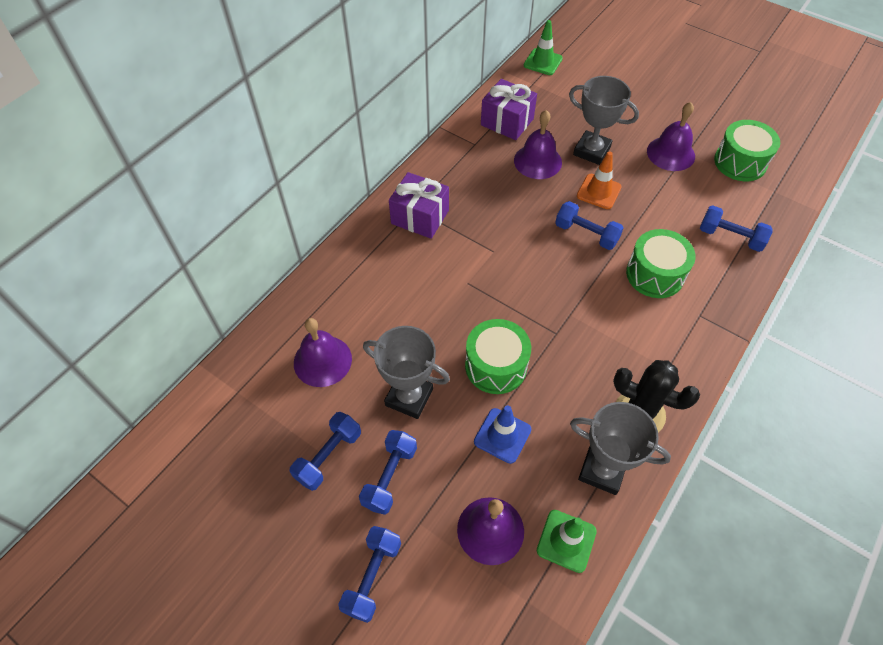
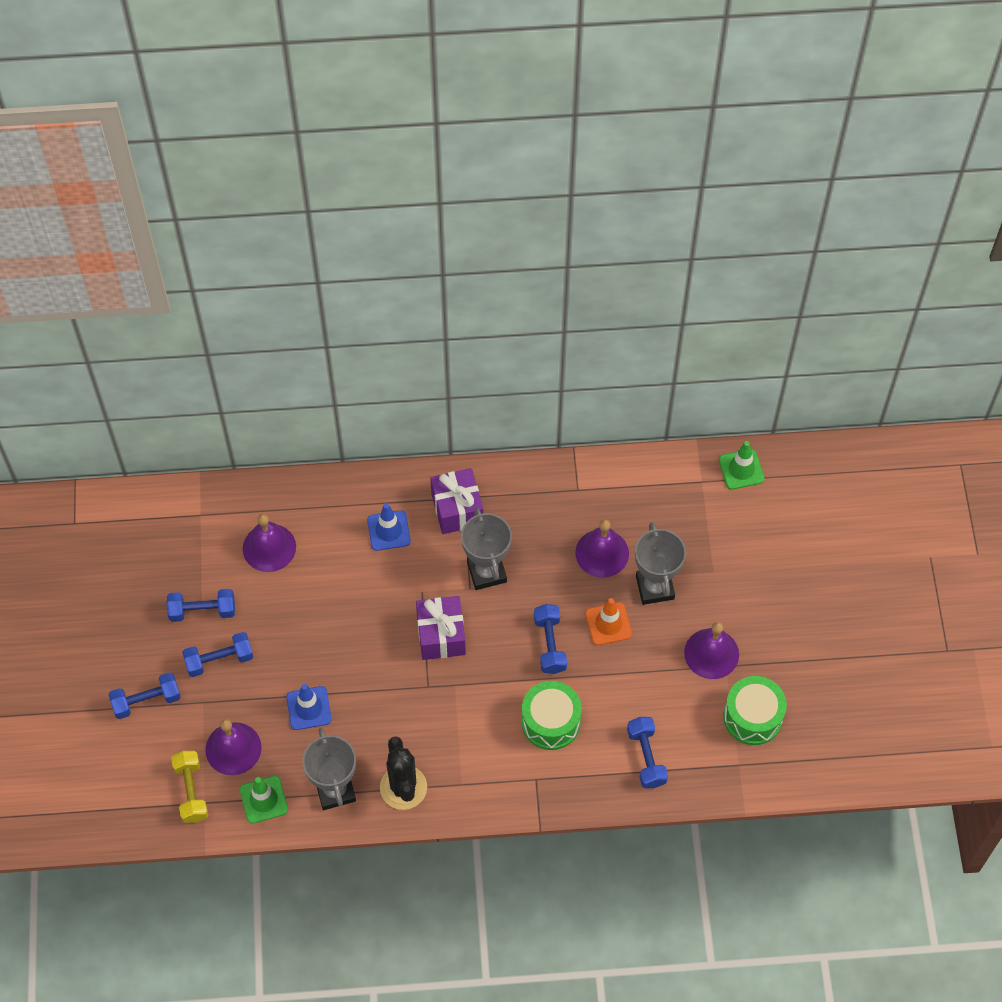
camera: 50 degrees right, 5 degrees up
grey trophy [363,326,450,419] -> grey trophy moved to [461,508,512,590]
green drum [465,319,531,394] -> none
purple gift [481,79,537,140] -> purple gift moved to [416,596,466,660]
none -> yellow dumbbell [171,751,208,823]
none -> blue traffic cone [367,503,411,551]

